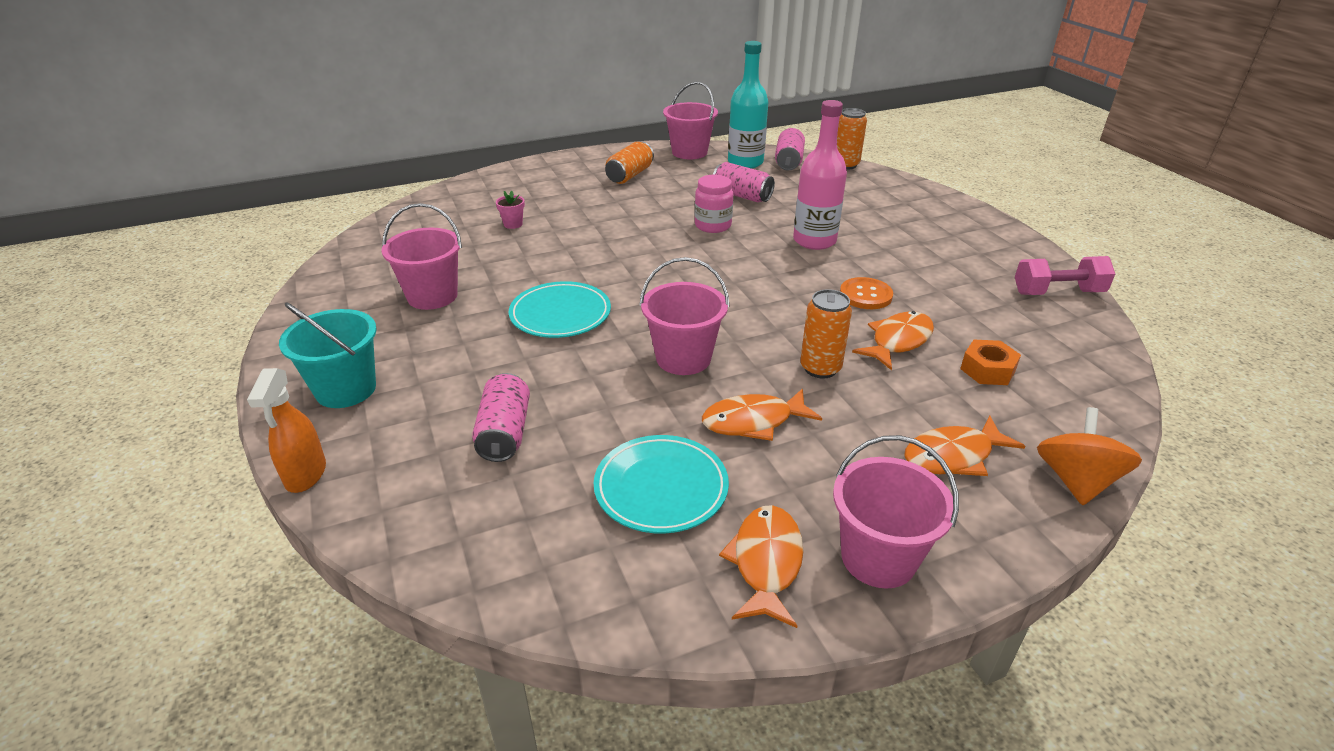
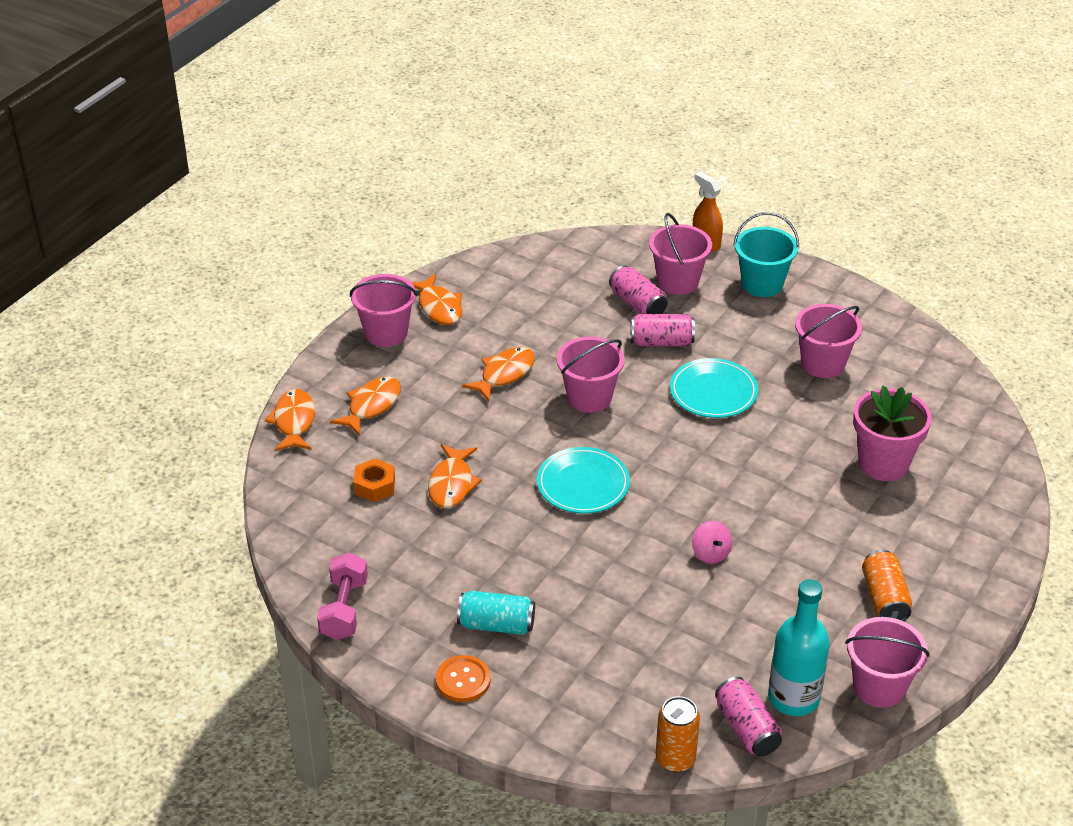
camera: 145 degrees right, 5 degrees up
pink flower pot [496,191,525,229] -> pink flower pot [853,386,932,481], size x2.45
turquoise plate [594,435,729,534] -> turquoise plate moved to [537,447,630,514]
pink jar [695,175,733,233] -> pink spinning top [692,521,732,564]
pink can [713,162,775,202] -> pink can moved to [630,314,695,346]
pink bottle [793,100,847,250] -> none
orange can [800,289,852,378] -> none
orange button [840,277,893,309] -> orange button moved to [435,655,491,702]
pink dumbbell [1015,256,1115,295] -> pink dumbbell turned 45 degrees counterclockwise [317,552,368,640]
orange spinning top [1037,407,1142,505] -> orange fish [265,389,315,451]
none -> turquoise can [457,591,535,635]
none -> pink bucket [649,213,712,295]

